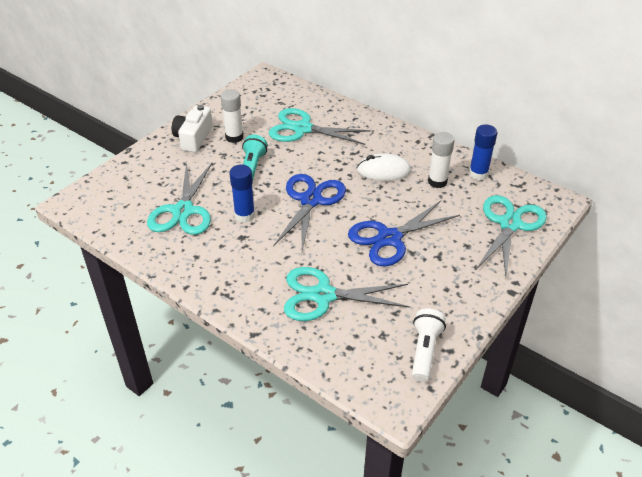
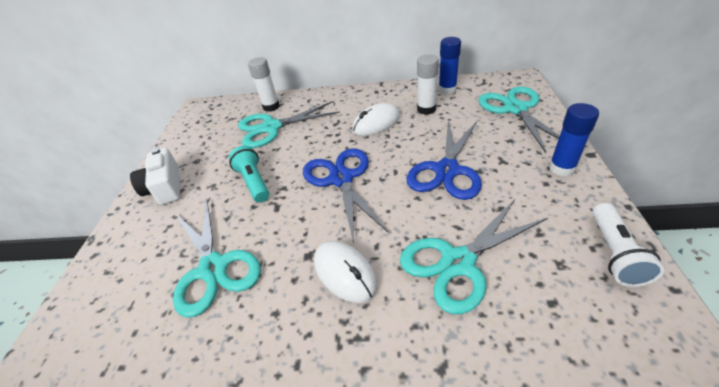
camera: 30 degrees left, 0 degrees up
white glue stick [220,89,244,143] -> white glue stick moved to [248,57,280,112]
blue glue stick [229,164,255,222] -> blue glue stick moved to [549,103,599,176]
white flashlight [412,309,446,382] -> white flashlight turned 150 degrees counterclockwise [592,203,664,287]
none -> white mouse [314,241,377,303]

